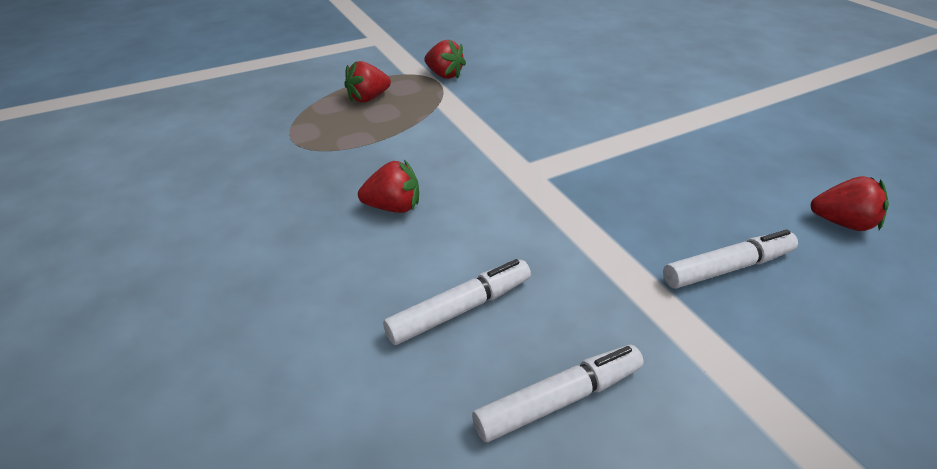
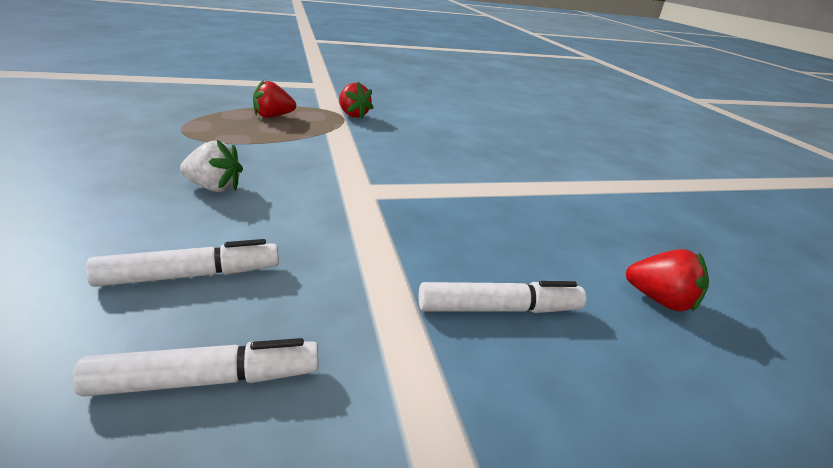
camera: 10 degrees right, 10 degrees down
red strawberry [358,160,419,213] -> white strawberry [180,140,243,192]

